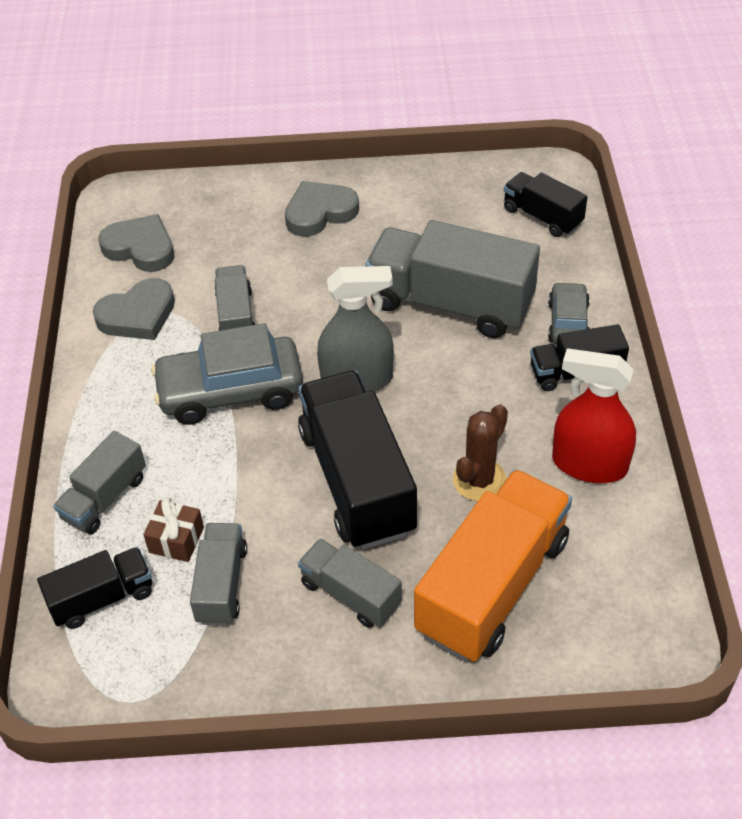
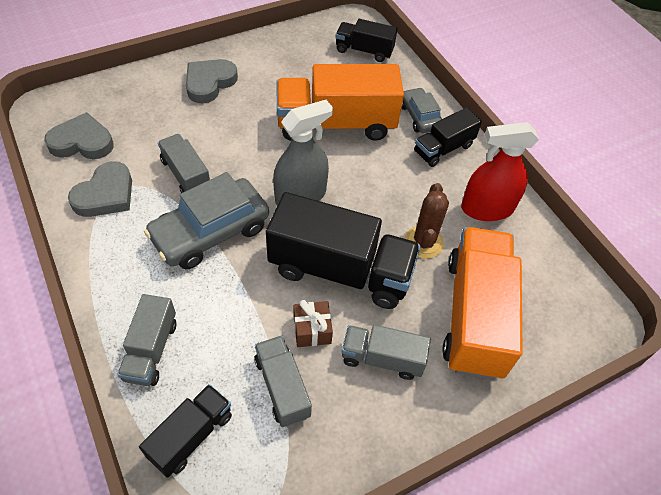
camera: 30 degrees left, 5 degrees up
brown gift [143,497,204,562] -> brown gift moved to [294,300,333,347]
black truck [298,371,417,550] -> black truck turned 150 degrees clockwise [266,192,421,309]
grey truck [365,220,540,338] -> orange truck [276,64,404,141]

